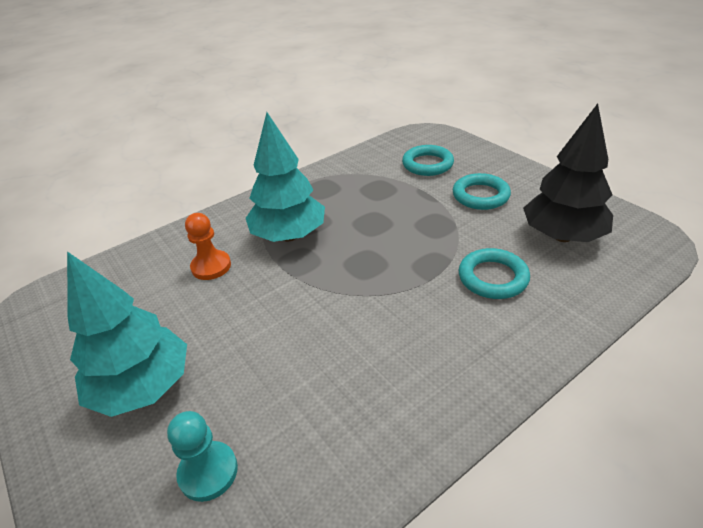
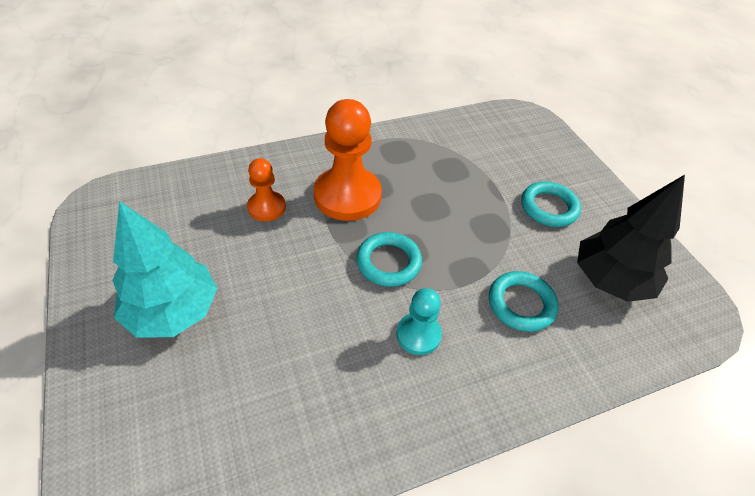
camera: 10 degrees right, 10 degrees up
turquoise pawn [167,411,238,502] -> turquoise pawn moved to [397,288,442,355]
turquoise tree [246,112,325,242] -> orange pawn [314,99,382,221]
turquoise ring [402,145,454,176] -> turquoise ring moved to [356,232,422,287]

